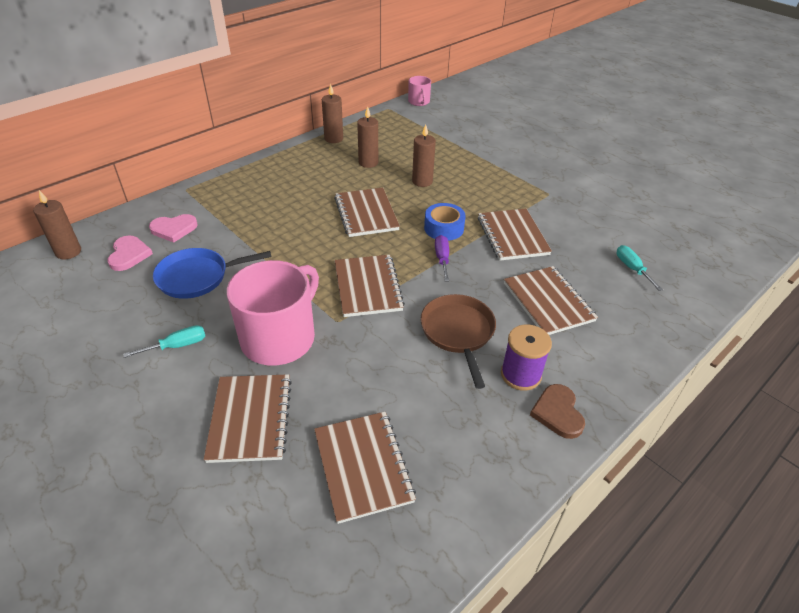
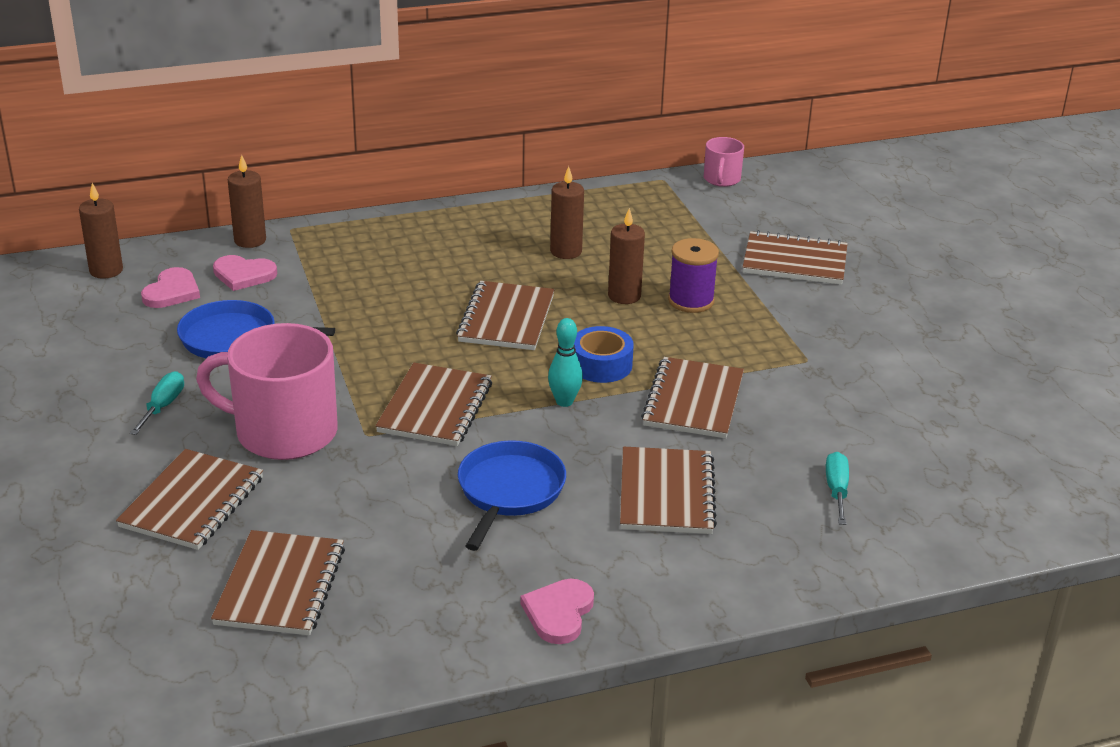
camera: 25 degrees right, 10 degrees down
turquoise screwdriver [123,325,205,358] -> turquoise screwdriver turned 75 degrees counterclockwise [130,371,184,435]
pink mug [227,260,319,366] -> pink mug turned 135 degrees counterclockwise [196,323,338,460]
brown candle [322,83,343,143] -> brown candle moved to [228,155,266,248]
brown pan [420,294,496,389] -> blue pan [458,440,566,551]
purple screwdriver [435,235,449,281] -> turquoise bowling pin [548,318,583,407]
purple spool [501,325,552,391] -> purple spool moved to [668,238,719,313]
brown heart [530,384,585,439] -> pink heart [520,579,594,644]
none -> brown notebook [743,230,848,285]

